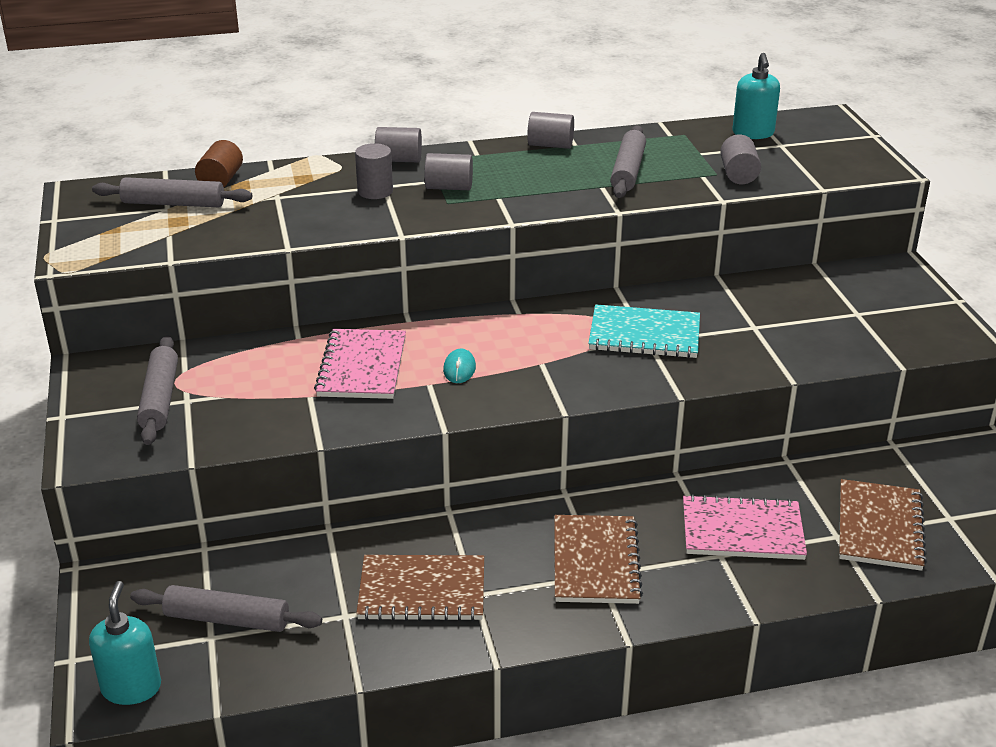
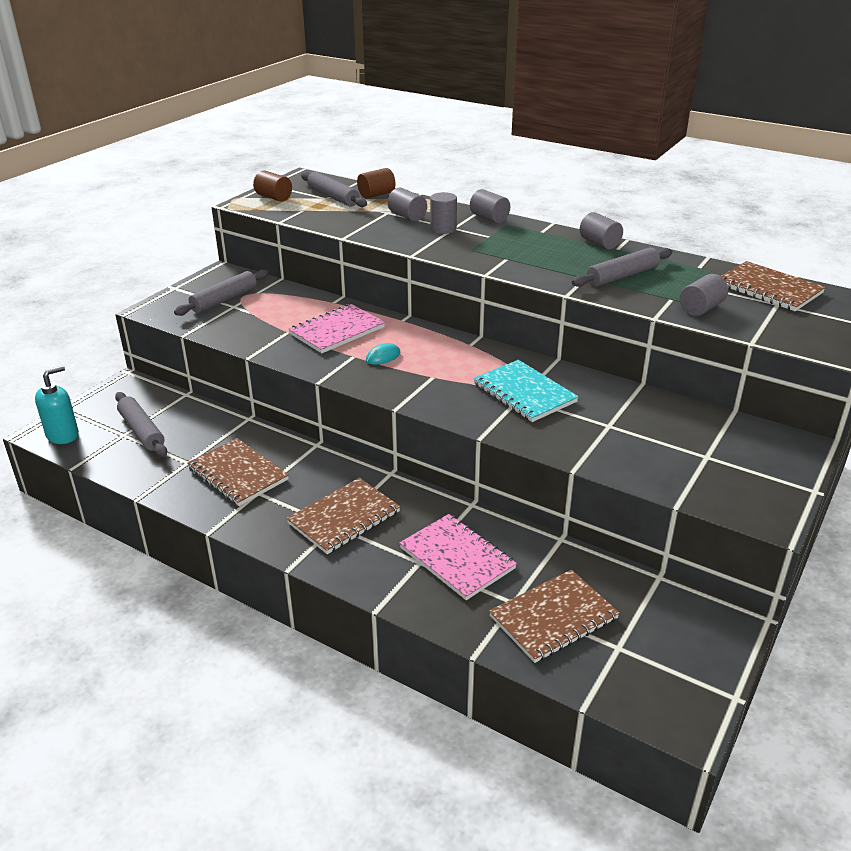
camera: 45 degrees right, 0 degrees up
grey cylinder [424,153,473,190] -> grey cylinder moved to [388,188,427,222]
turquoise soap dispenser [732,53,780,139] -> brown notebook [721,261,826,311]
none -> brown cylinder [253,170,292,202]

